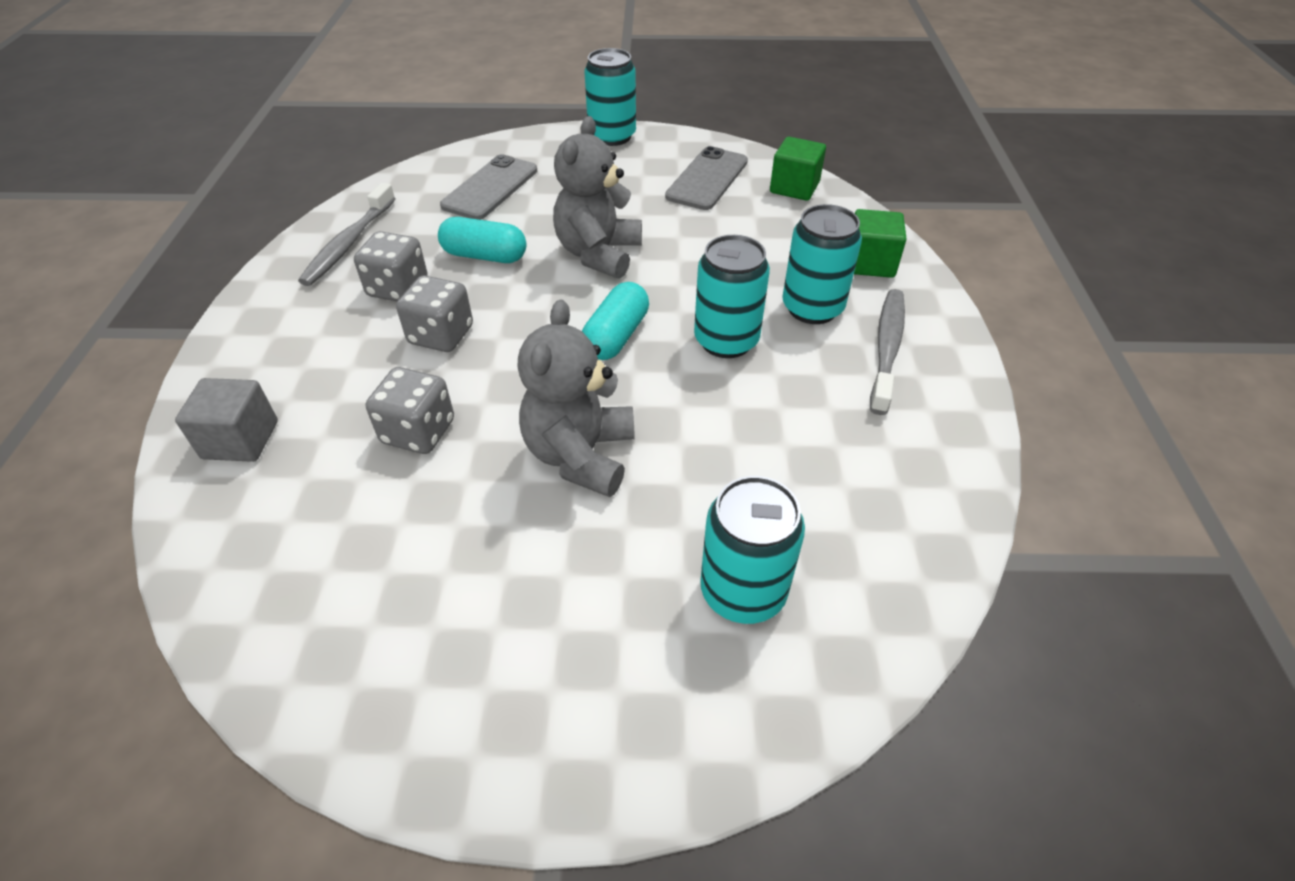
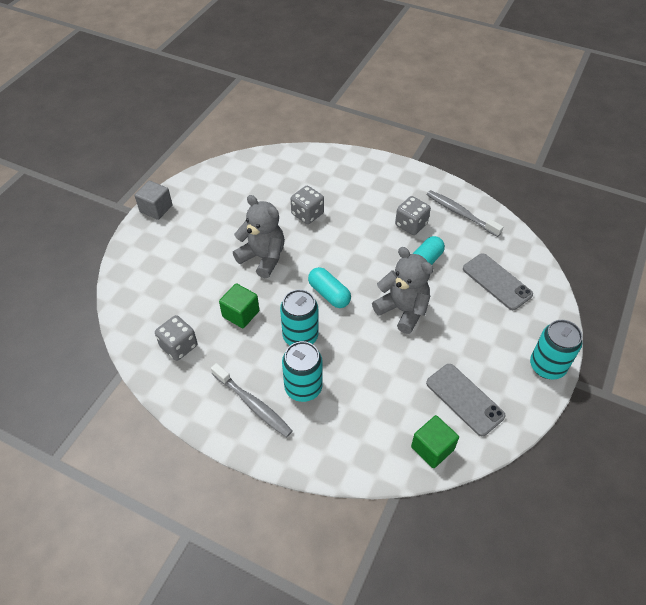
camera: 115 degrees right, 5 degrees up
grey cube [175,378,278,462] -> grey cube moved to [134,181,173,220]
grey dice [396,275,473,352] -> grey dice moved to [155,315,197,361]
turquoise can [700,476,805,624] -> none
green cube [854,209,907,278] -> green cube moved to [219,283,259,328]

